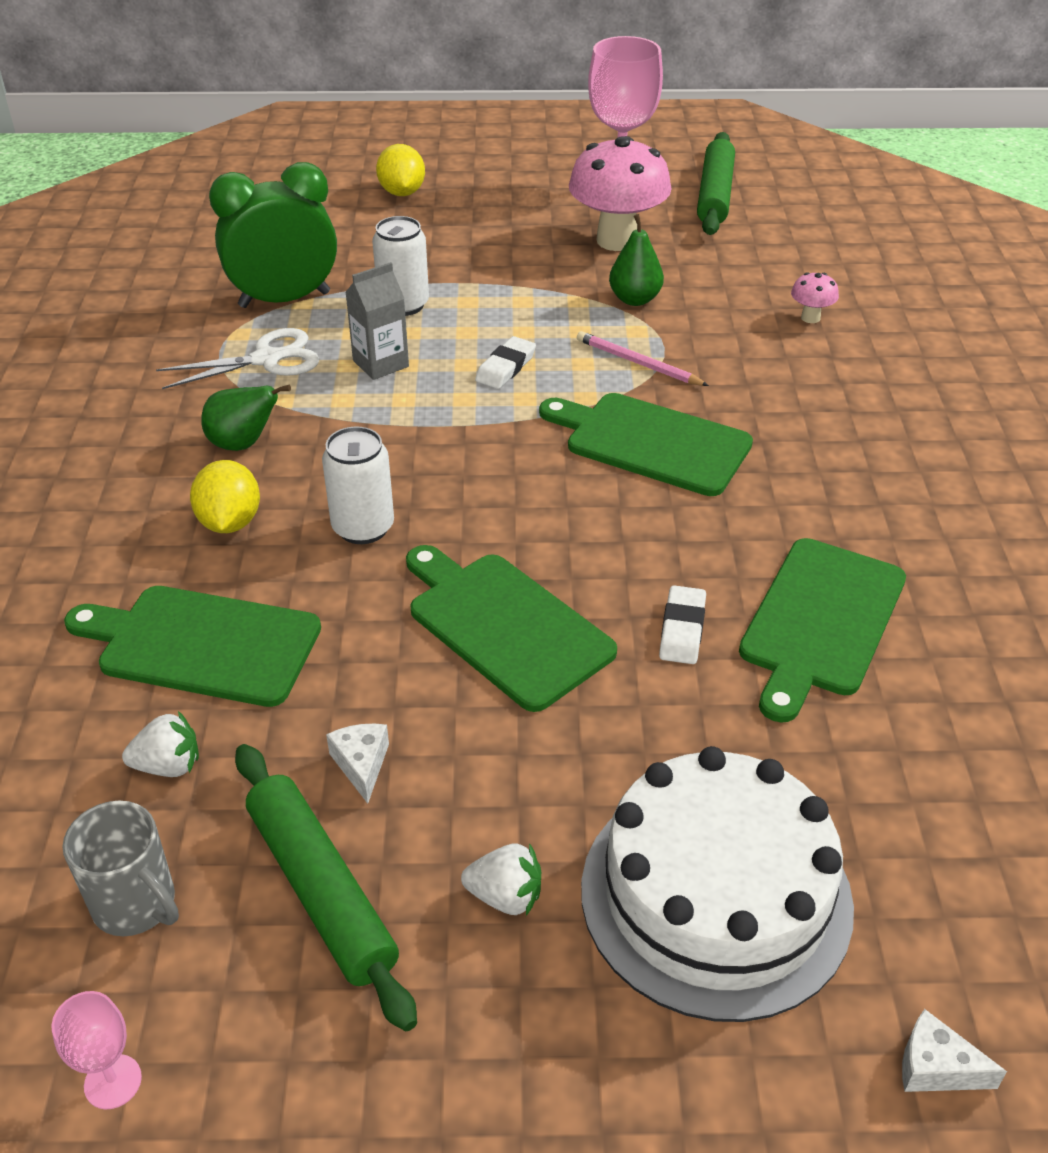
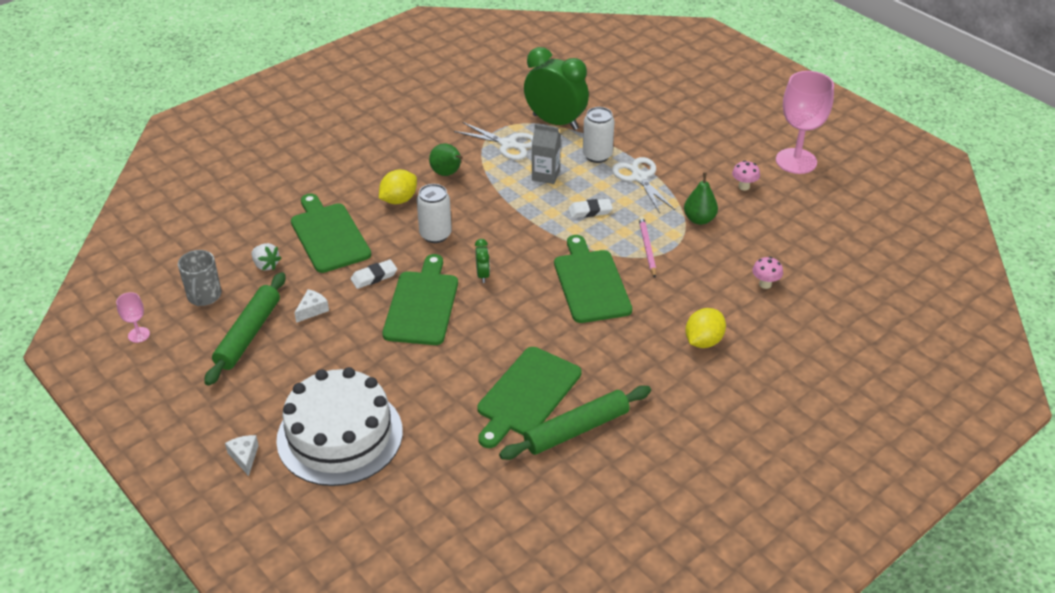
camera: 50 degrees right, 0 degrees up
yellow lemon [376,144,425,196] -> yellow lemon moved to [685,308,726,348]
white strawberry [461,843,541,916] -> none
pink mushroom [569,136,672,251] -> pink mushroom [732,160,760,191], size x0.43
white eraser [659,585,706,664] -> white eraser moved to [351,259,397,289]
green rolling pin [697,132,735,235] -> green rolling pin moved to [499,385,651,460]
green cutting board [739,538,906,723] -> green cutting board turned 45 degrees counterclockwise [477,347,582,448]
white cheese [902,1009,1007,1092] -> white cheese moved to [225,435,259,476]
none -> green clock [475,239,490,283]
none -> white scissors [612,157,675,213]

